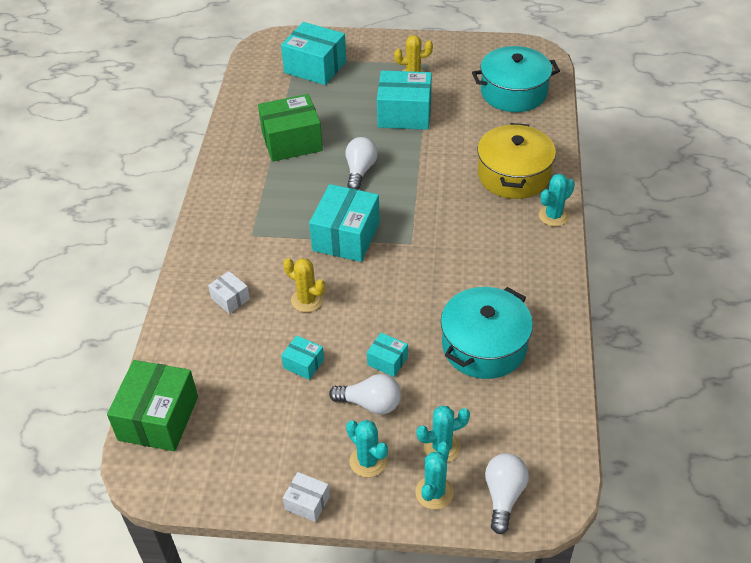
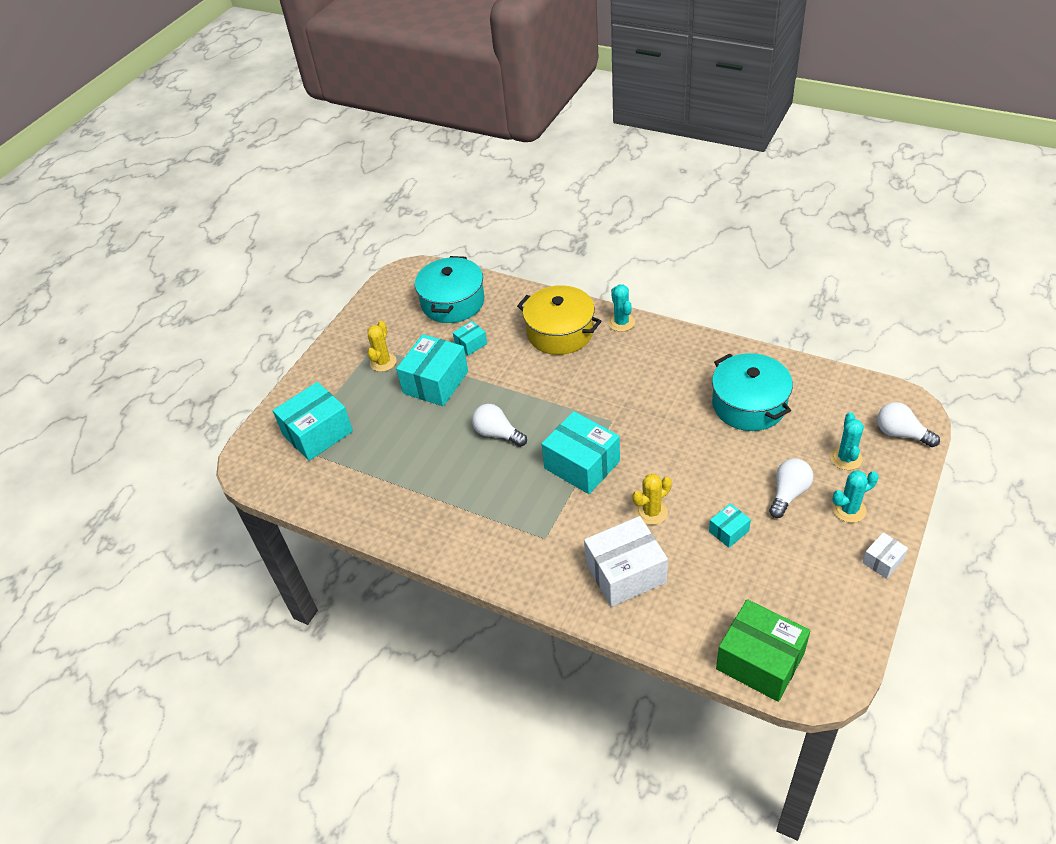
camera: 65 degrees left, 0 degrees up
white box [208,271,250,314] -> white box [584,516,668,607], size x2.06
green box [258,94,323,162] -> none
turquoise box [367,333,408,377] -> turquoise box moved to [453,321,487,356]
turquoise cactus [416,442,454,509] -> none

